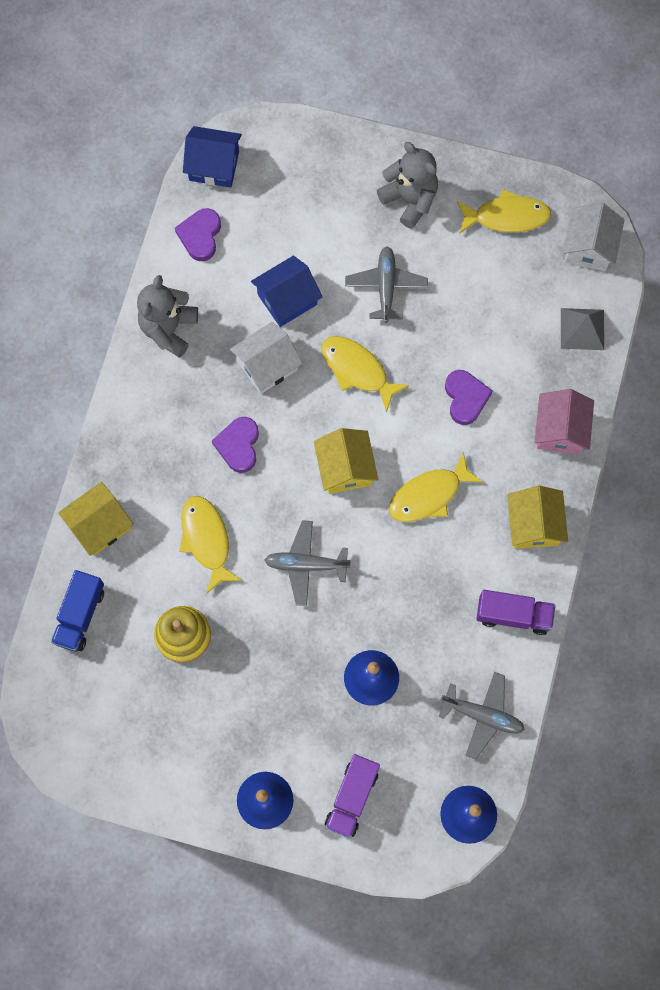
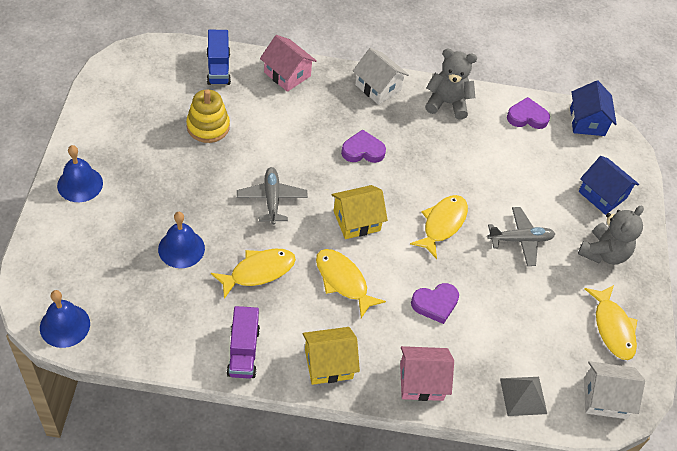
camera: 75 degrees right, 20 degrees down
blue truck [51,570,104,652] -> blue truck turned 105 degrees counterclockwise [207,30,231,85]
yellow house [58,482,134,556] -> pink house [260,35,317,92]
yellow fish [179,496,242,593] -> yellow fish moved to [211,249,296,299]
white house [230,322,303,394] -> white house moved to [353,48,409,105]
blue house [251,256,322,327] -> blue house moved to [578,156,639,215]
purple truck [325,754,380,838] -> none
grey plane [439,672,525,760] -> none

